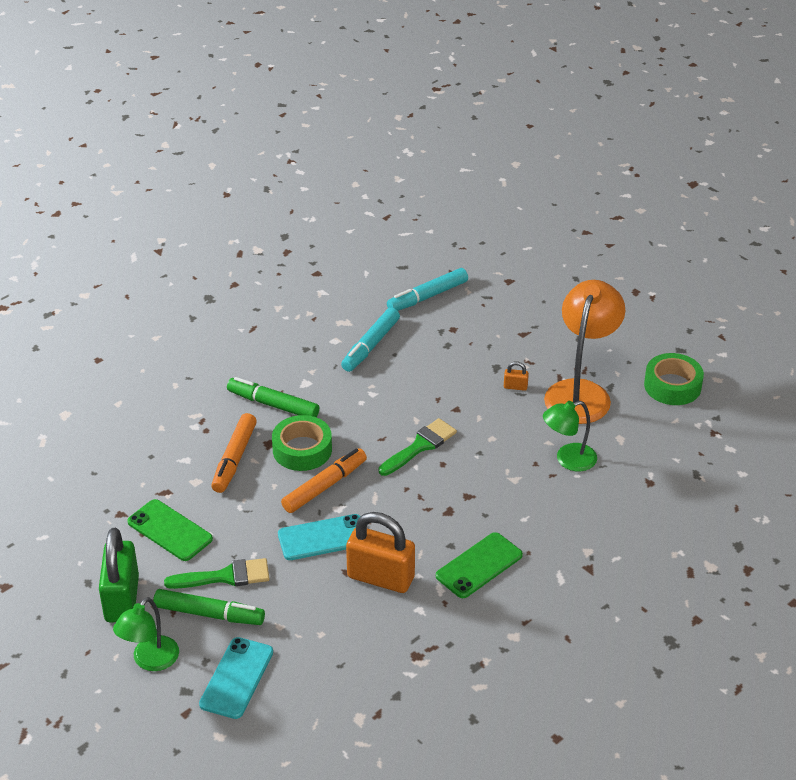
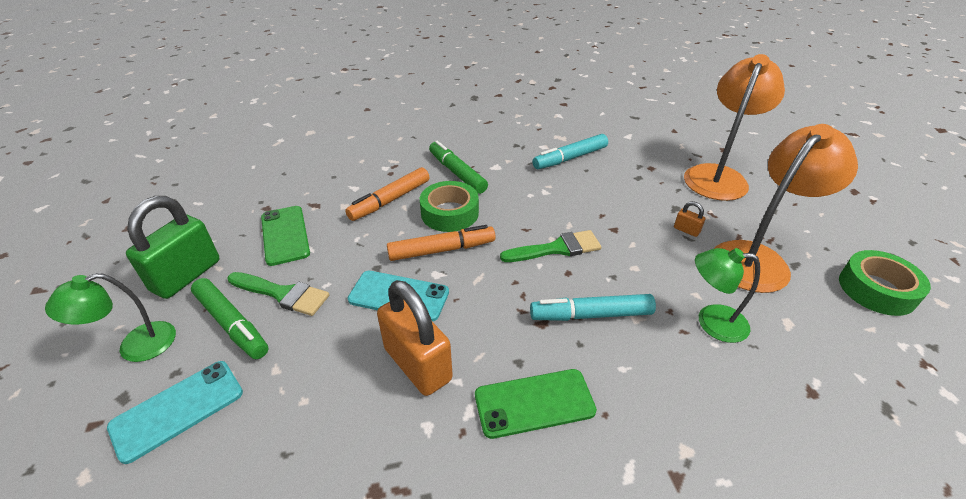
camera: 30 degrees right, 0 degrees up
turquoise marker [387,268,468,311] -> turquoise marker moved to [530,294,656,321]
none -> orange lamp [684,54,785,201]

